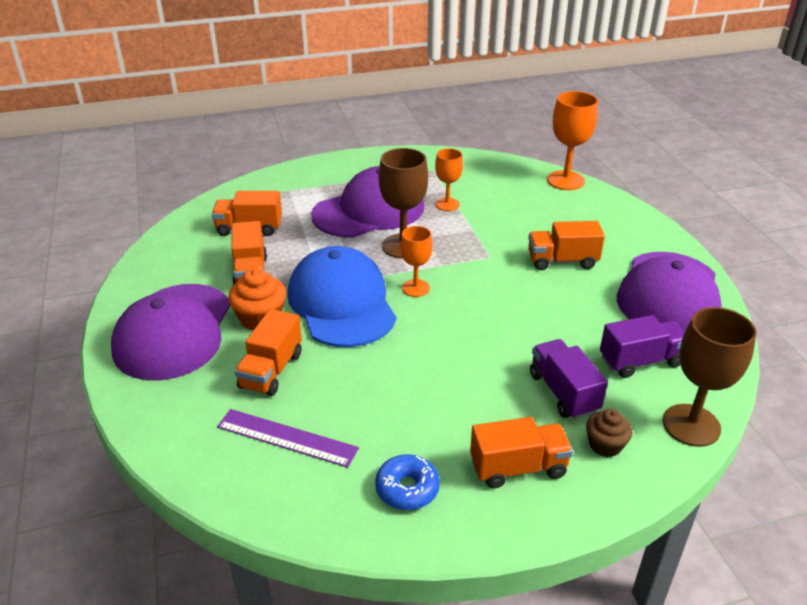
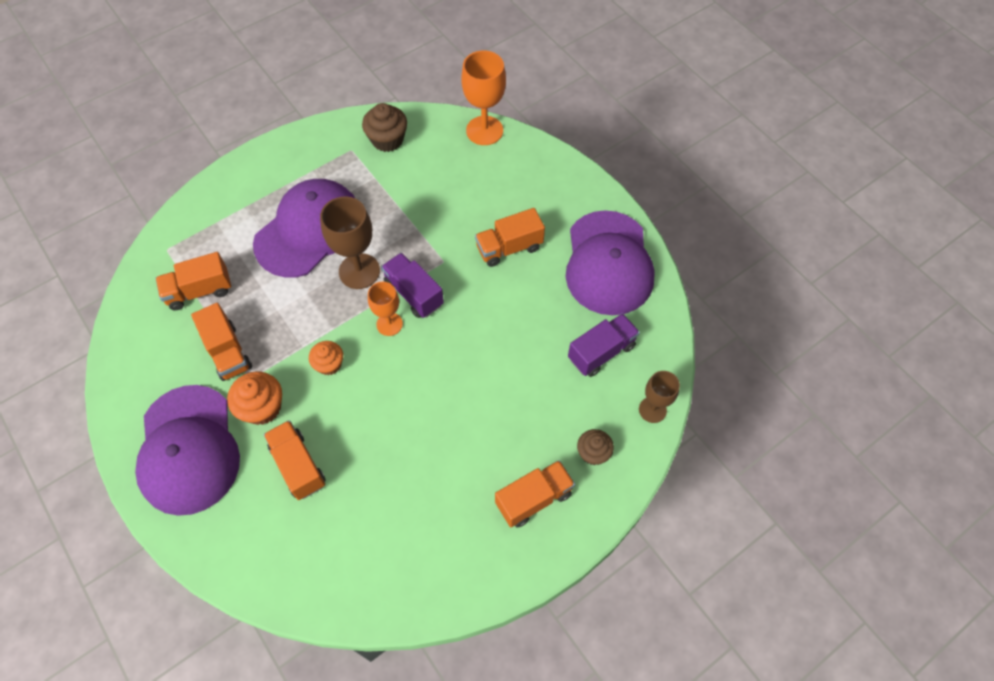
camera: 20 degrees left, 25 degrees up
purple ruler [217,409,359,468] -> none
orange truck [235,309,302,396] -> orange truck turned 150 degrees clockwise [263,420,326,500]
blue cap [287,246,396,347] -> orange cupcake [309,341,343,375]
blue donut [375,454,440,510] -> none
orange goblet [435,148,463,211] -> none
purple truck [530,339,608,419] -> purple truck moved to [381,253,444,318]
brown goblet [663,307,756,447] -> brown goblet [639,371,680,423], size x0.62
none -> brown cupcake [362,103,407,152]

